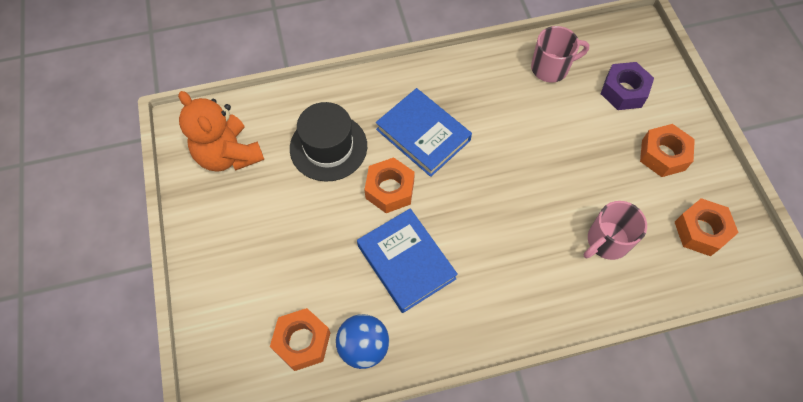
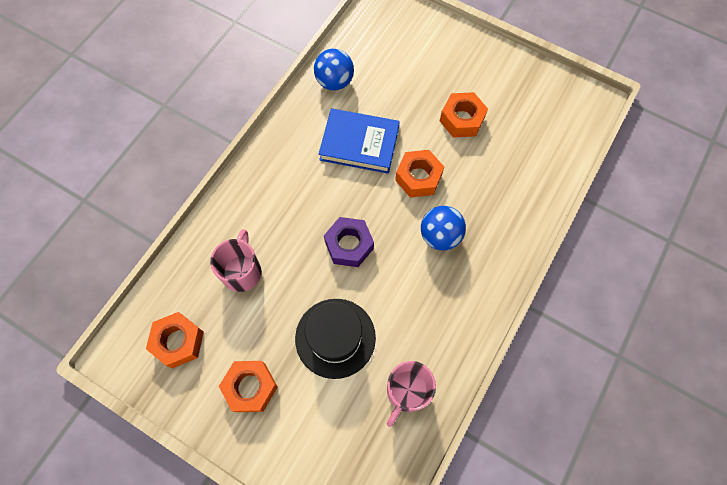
camera: 135 degrees right, 5 degrees up
orange teddy bear [178,91,264,172] -> none
orange nut [270,308,330,371] -> orange nut moved to [440,92,488,138]
black hat [290,102,367,182] -> black hat moved to [295,299,376,379]
blue book [376,88,472,177] -> blue ball [421,206,466,250]
purple nut [600,62,654,110] -> purple nut moved to [324,217,374,267]

